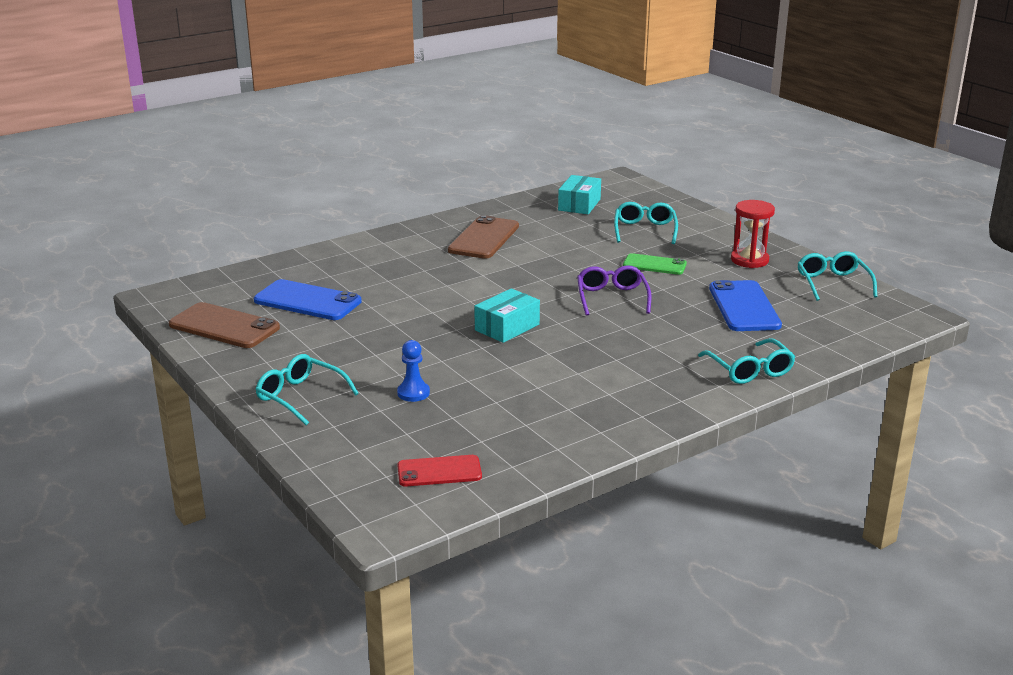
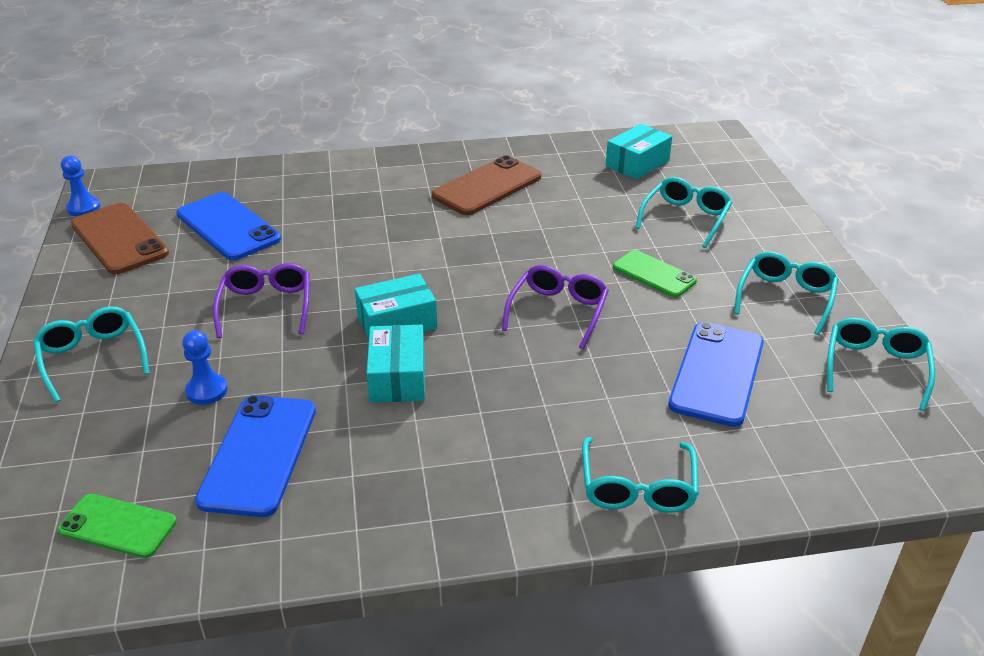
camera: 25 degrees right, 10 degrees up
red phone [398,455,482,486] -> green phone [57,494,177,558]
red hourglass [731,200,775,268] -> turquoise glasses [734,251,838,335]
none -> blue pawn [61,156,100,217]
none -> blue phone [195,395,316,517]
none -> purple glasses [213,263,310,338]
none -> turquoise box [366,325,425,403]

